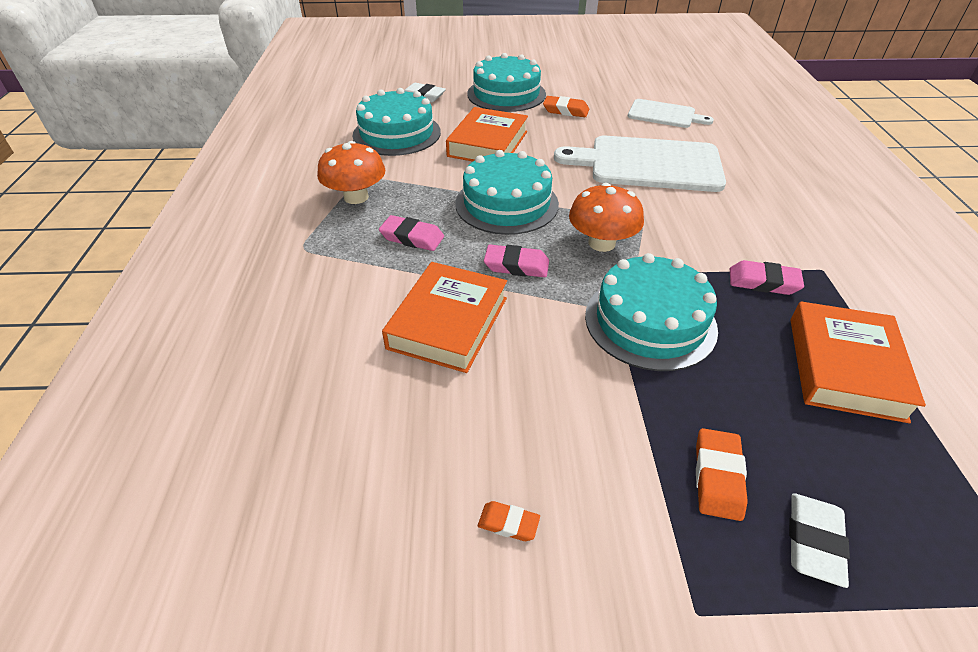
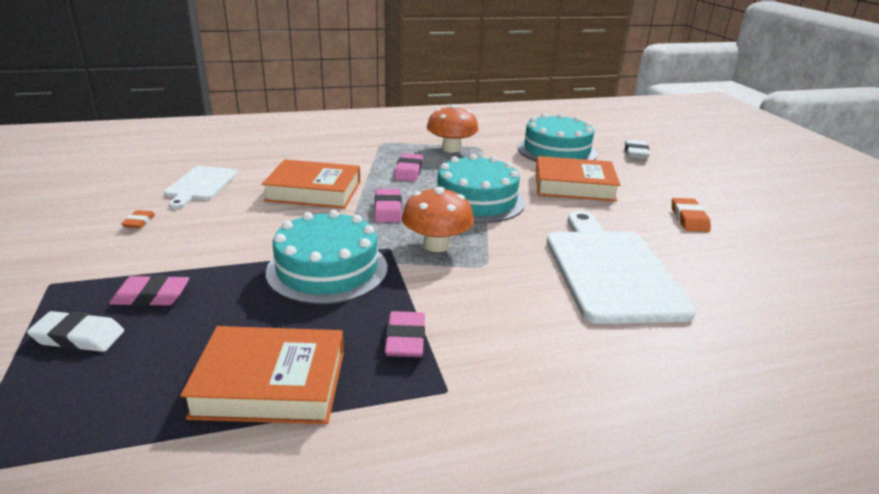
camera: 75 degrees right, 15 degrees down
turquoise cake [467,53,546,112] -> none
white cutting board [628,99,714,128] -> white cutting board moved to [164,166,238,209]
orange eraser [696,428,748,521] -> pink eraser [109,275,189,306]

